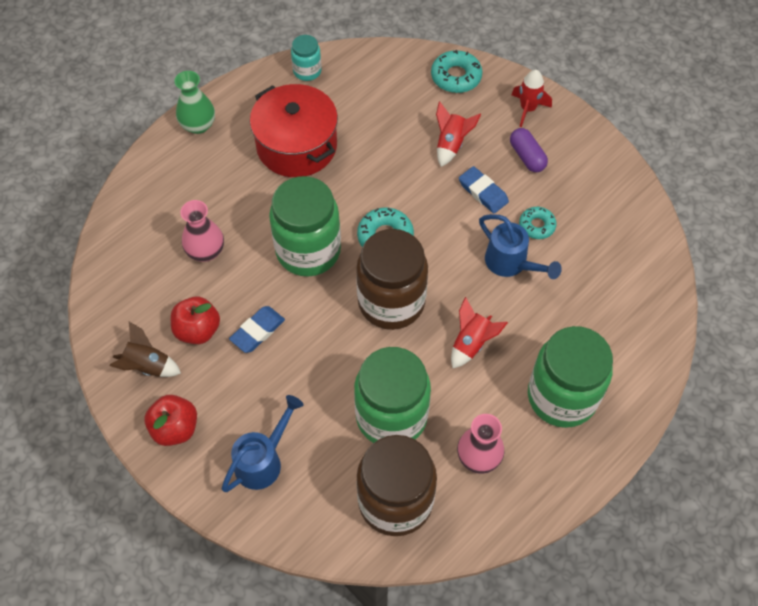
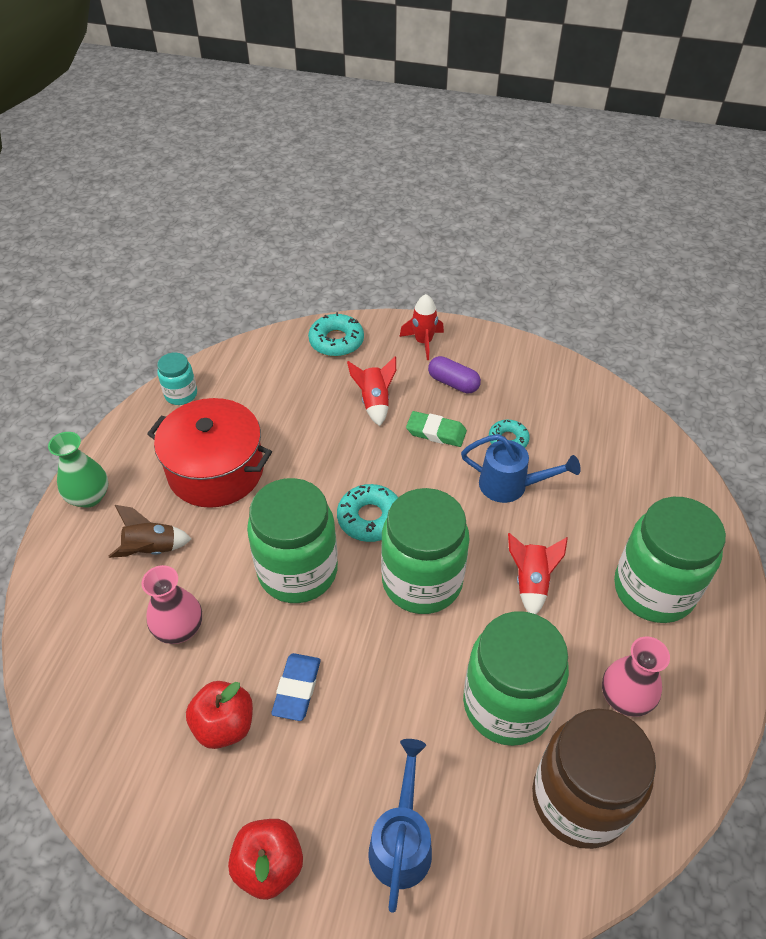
camera: 30 degrees left, 10 degrees down
brown rocket [110,322,181,377] -> brown rocket moved to [109,505,192,558]
brown jar [356,229,428,330] -> green jar [381,488,470,614]
blue eraser [459,166,509,213] -> green eraser [406,411,467,447]

